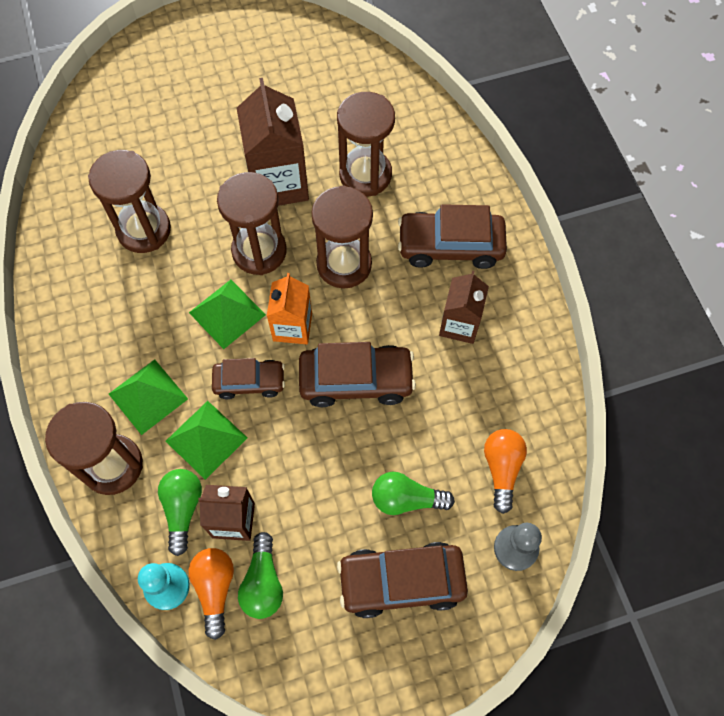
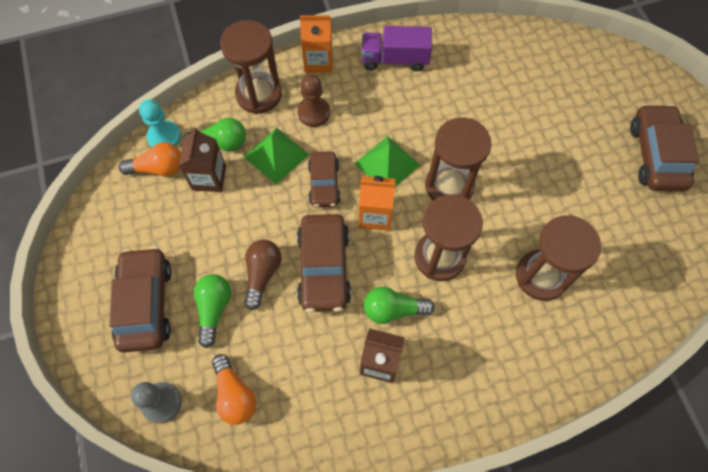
camera: 90 degrees right, 0 degrees up
brown hourglass [88,150,171,253] -> none
green pyramid [109,359,188,435] -> brown pawn [297,74,330,127]
brown carton [237,78,309,206] -> none
green light bulb [238,532,283,619] -> green light bulb moved to [364,287,435,324]
brown car [398,204,507,269] -> brown car moved to [630,104,699,191]
orange light bulb [484,429,527,514] -> orange light bulb turned 60 degrees clockwise [212,354,256,425]
none -> brown light bulb [244,240,282,310]
none -> orange carton [300,15,333,73]
none -> purple truck [362,26,432,71]

